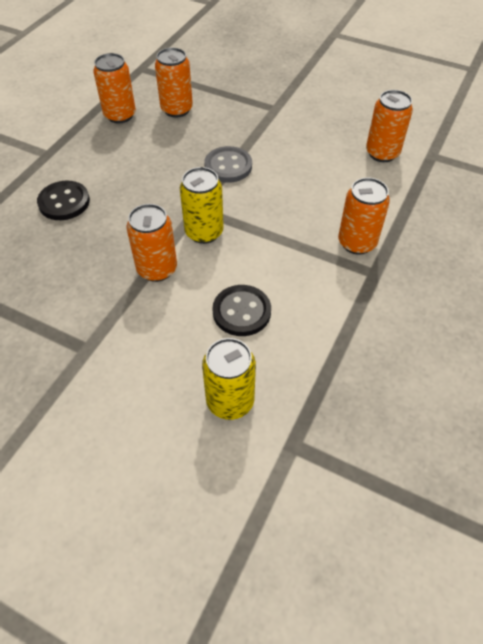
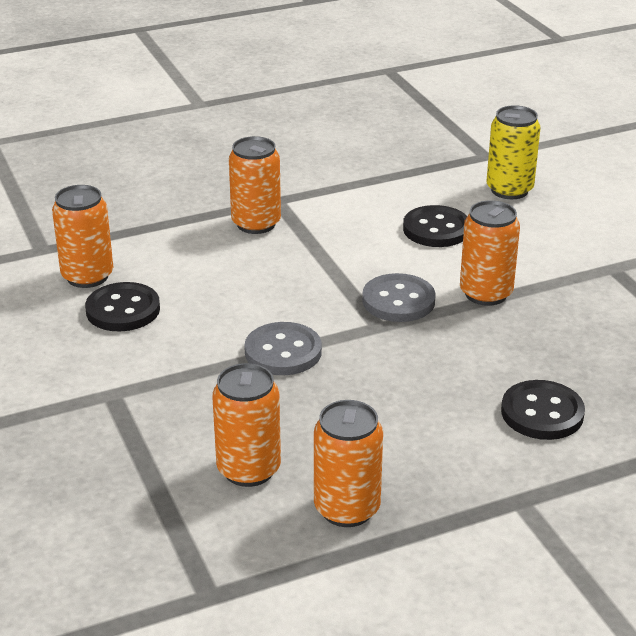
camera: 140 degrees left, 20 degrees down
yellow can [180,167,224,244] -> grey button [362,273,436,322]
none -> black button [85,282,160,331]

